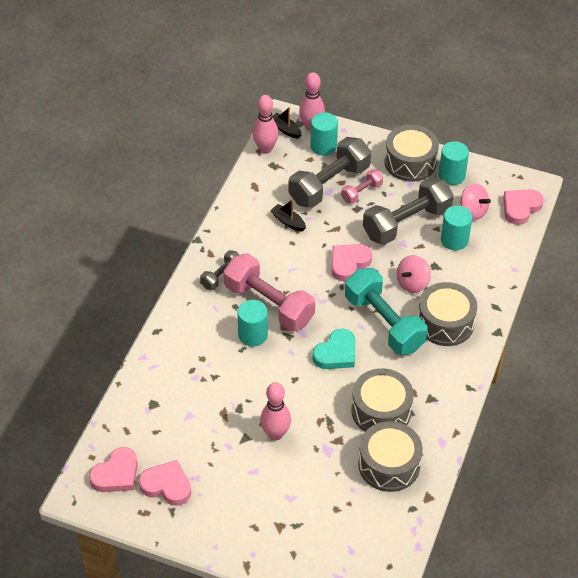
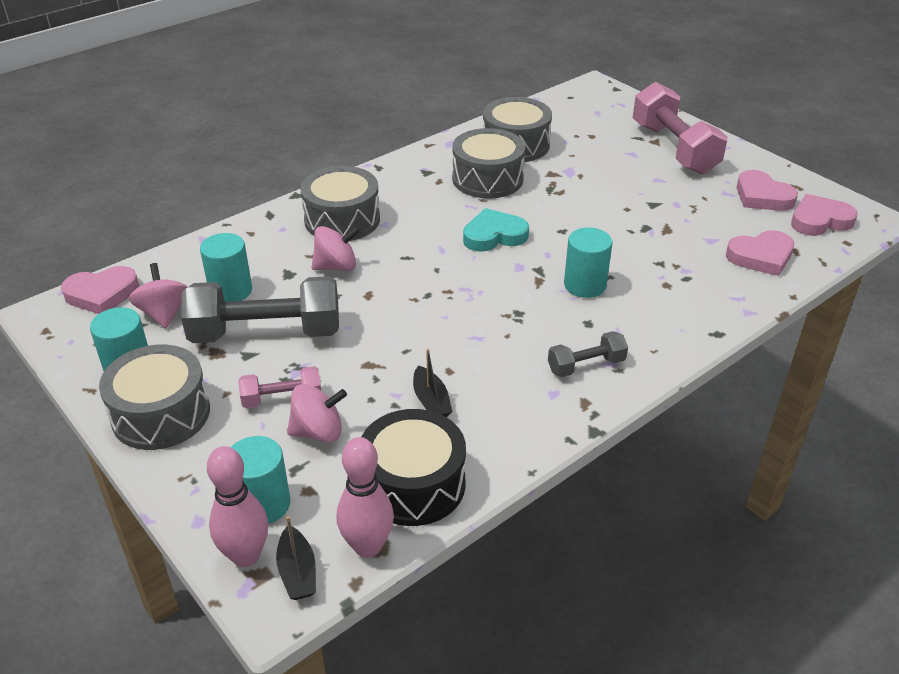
camera: 150 degrees left, 10 degrees down
pink dumbbell [223,253,315,331] -> pink dumbbell moved to [633,82,727,174]
pink bowling pin [260,382,291,441] -> none
grey dumbbell [288,137,371,208] -> pink spinning top [287,384,347,442]
pink heart [331,244,372,281] -> pink heart moved to [726,230,794,276]
turquoise dumbbell [345,268,428,355] -> none
none -> black drum [361,409,466,526]

